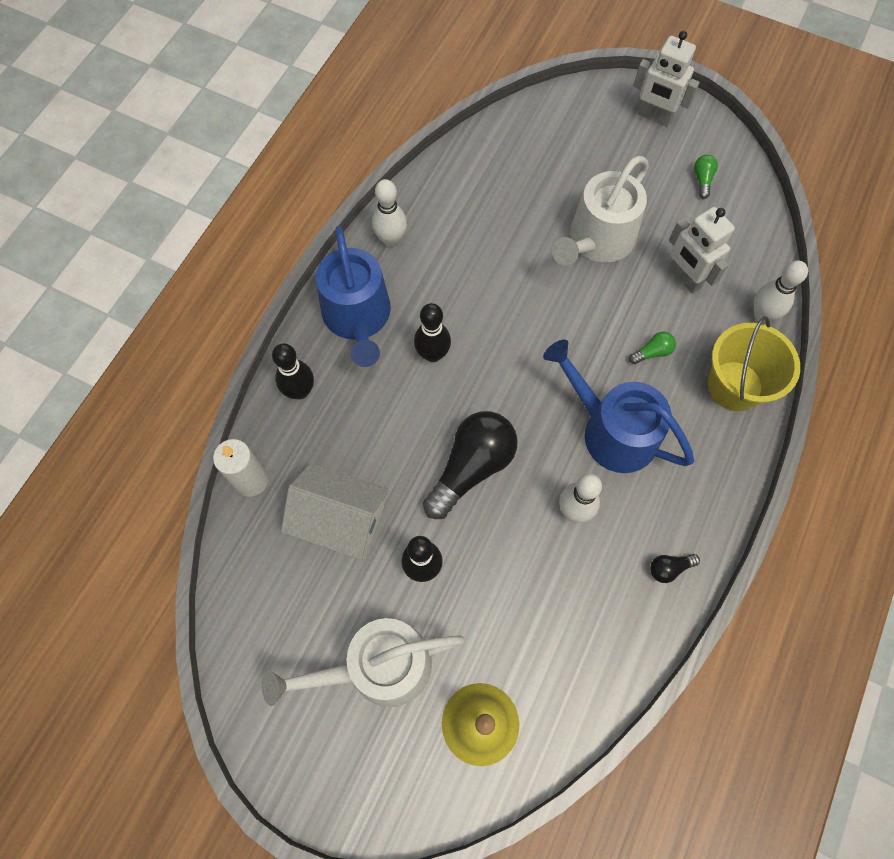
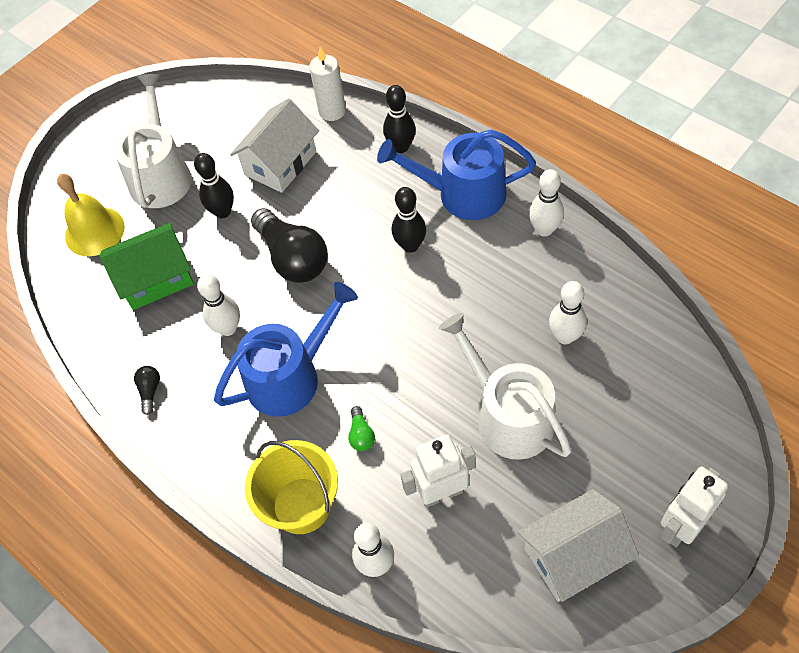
camera: 110 degrees right, 10 degrees down
green light bulb [694,155,718,199] -> white house [518,489,639,602]
none -> green house [100,223,194,310]
none -> white bowling pin [549,281,587,344]

